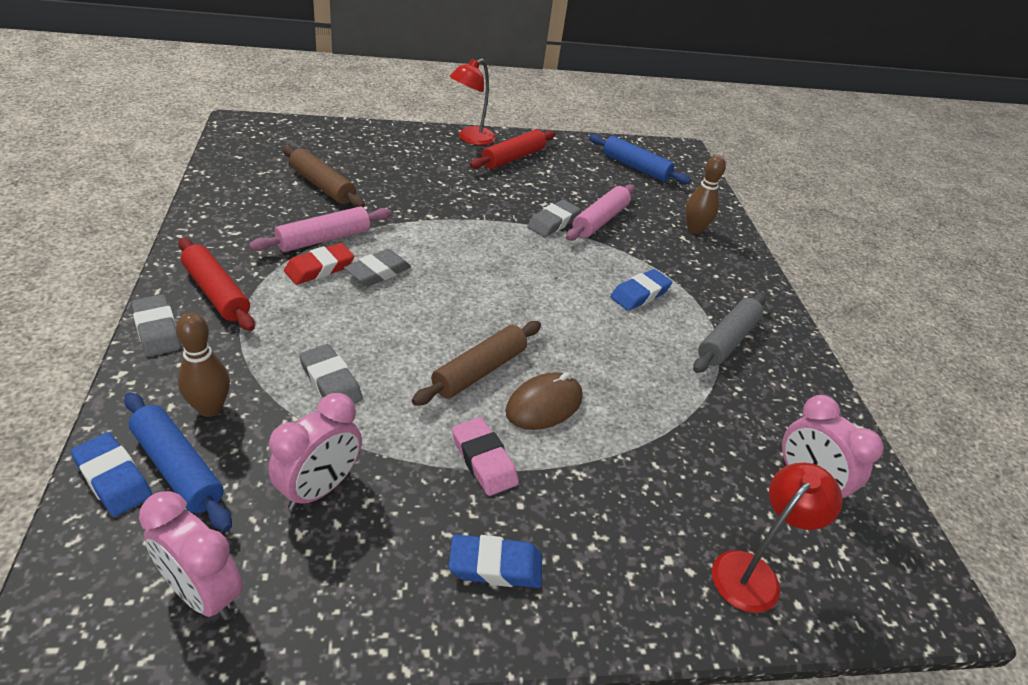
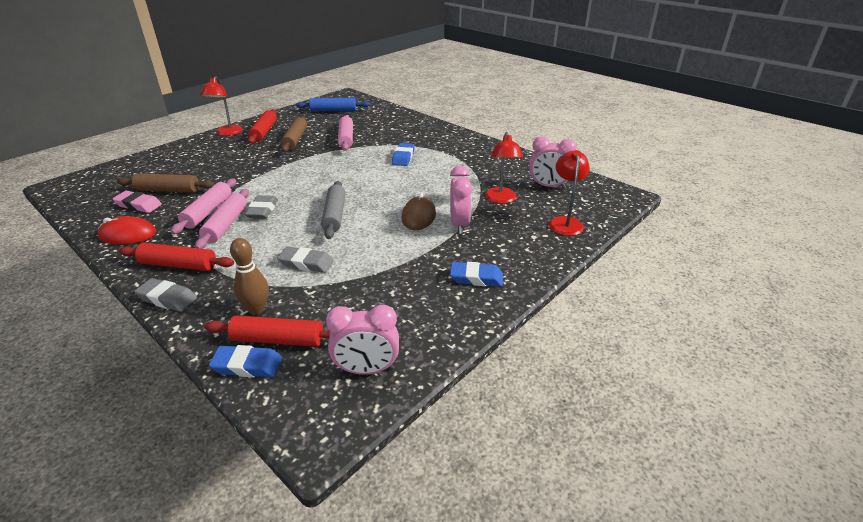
camera: 35 degrees left, 5 degrees down
blue rolling pin [124,392,232,531] -> red rolling pin [204,315,330,347]
pink clock [268,393,362,510] -> pink clock moved to [450,166,472,234]
red eraser [284,243,354,285] -> pink rolling pin [195,189,249,249]
brown rolling pin [412,321,541,406] -> brown rolling pin moved to [281,116,307,152]
blue eraser [449,534,542,588] -> blue eraser turned 45 degrees clockwise [450,262,503,287]
pink eraser [452,417,519,496] -> pink eraser moved to [113,191,162,213]
grey eraser [527,200,581,237] -> none
brown bowling pin [685,155,726,234] -> none
grey rolling pin [693,294,766,373] -> grey rolling pin moved to [321,181,345,239]
none -> red mouse [97,216,156,245]
none -> red lamp [485,132,523,204]

